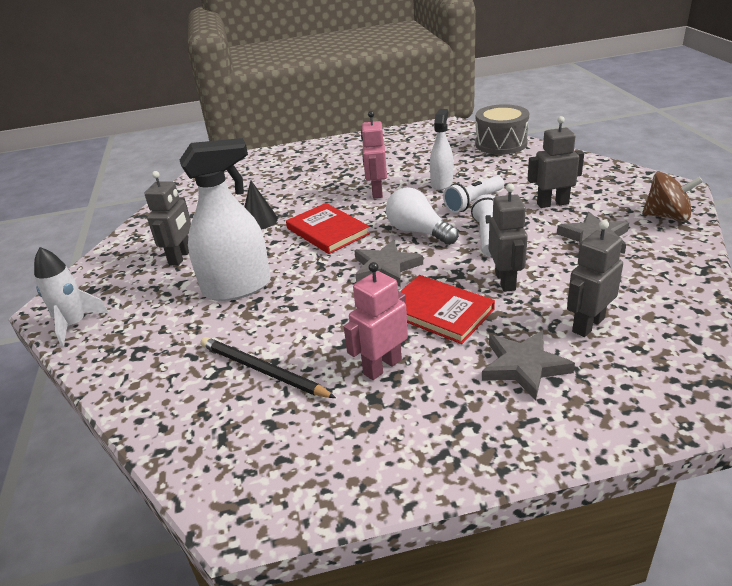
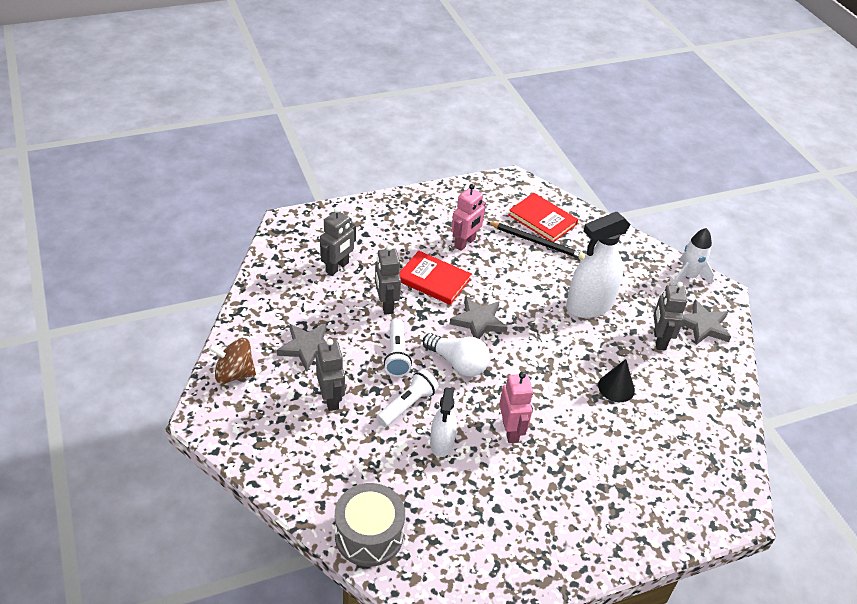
camera: 165 degrees right, 10 degrees up
red book [286,203,370,254] -> red book moved to [508,193,578,242]
grey star [482,330,575,401] -> grey star moved to [682,300,731,345]
grey robot [527,116,584,208] -> grey robot turned 90 degrees counterclockwise [316,339,345,411]

